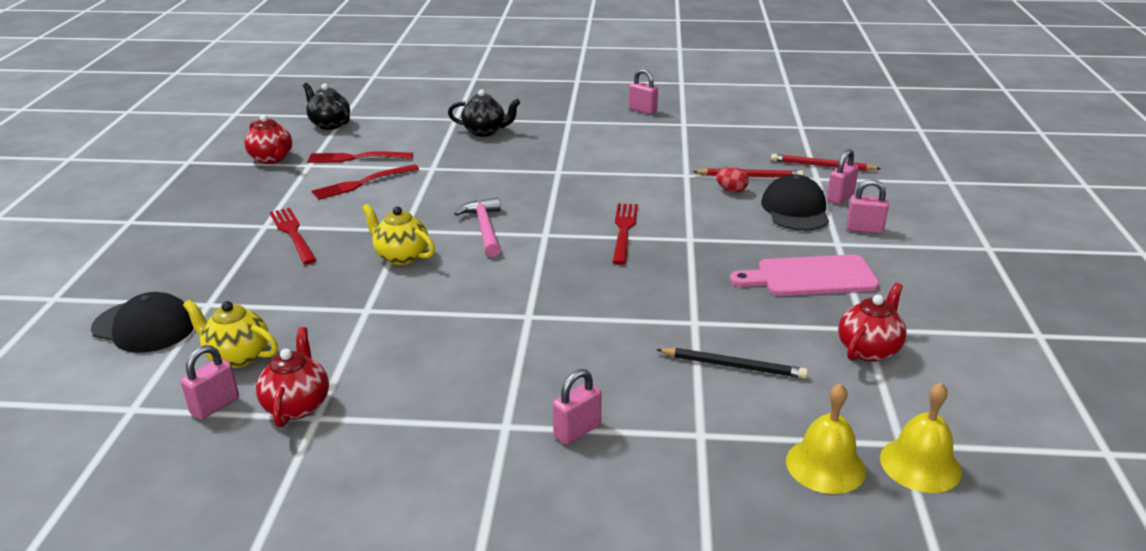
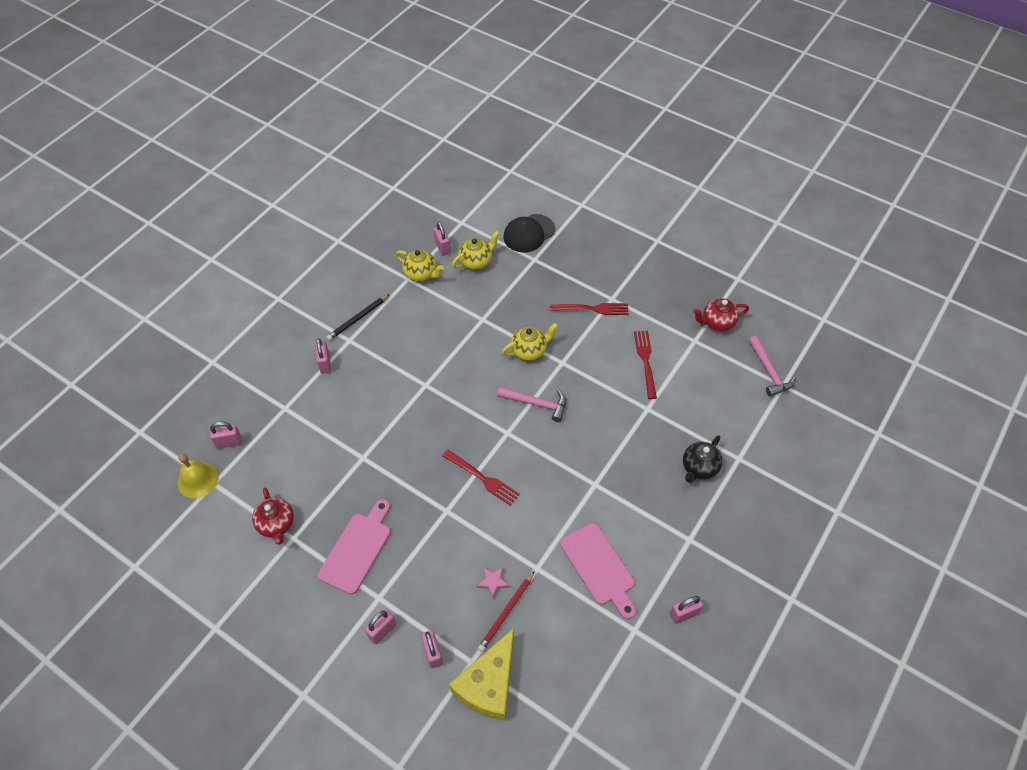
camera: 120 degrees right, 25 degrees up
red teapot [256,327,329,427] -> yellow teapot [396,249,444,282]
black teapot [303,83,350,130] -> pink hammer [748,335,796,397]
red fork [307,151,413,163] -> none
black pencil [656,348,808,379] -> black pencil moved to [326,294,390,341]
red egg [716,167,749,193] -> pink star [476,567,510,599]
black cap [761,174,829,231] -> none
red pencil [771,154,881,171] -> yellow cheese [449,628,514,721]
yellow bell [786,383,866,494] -> pink padlock [210,421,242,449]
none -> pink cutting board [560,523,636,619]

